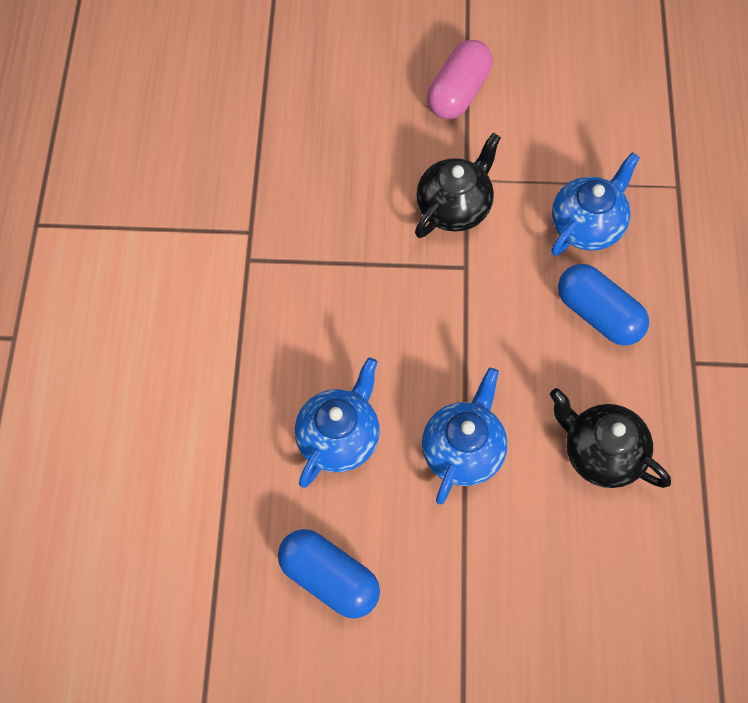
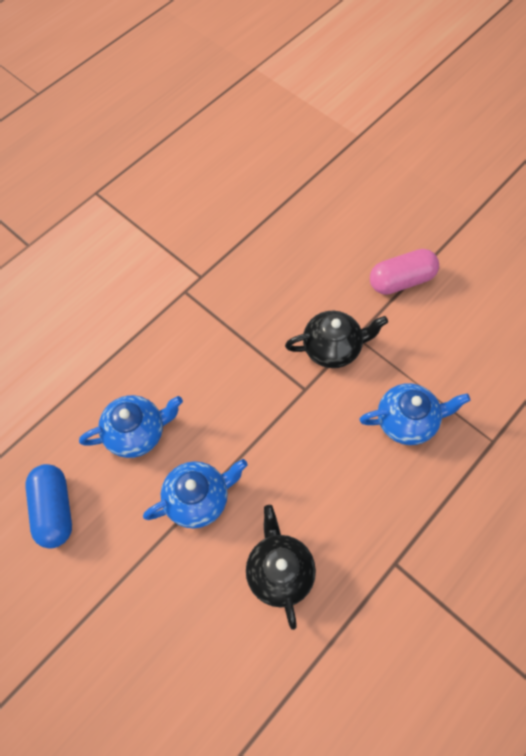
camera: 40 degrees right, 0 degrees up
blue capsule [558,264,649,346] -> none

